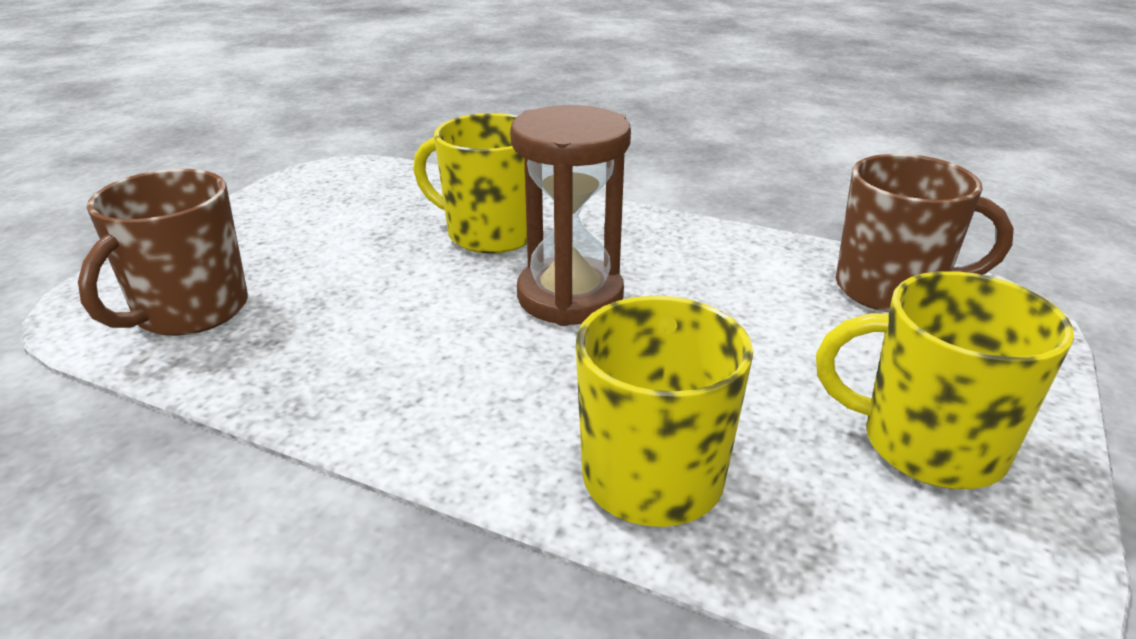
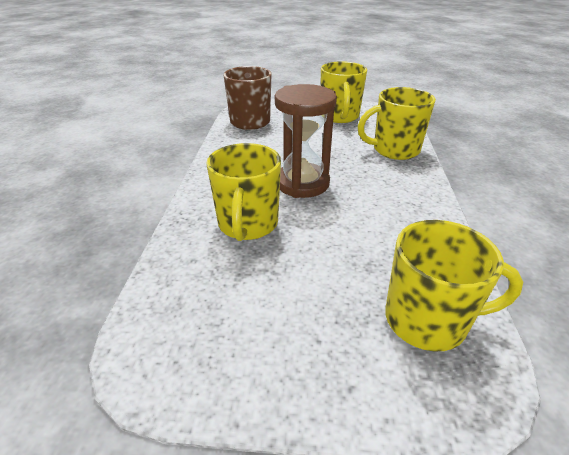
camera: 110 degrees left, 5 degrees up
brown mug [78,169,248,336] -> yellow mug [385,220,523,351]

